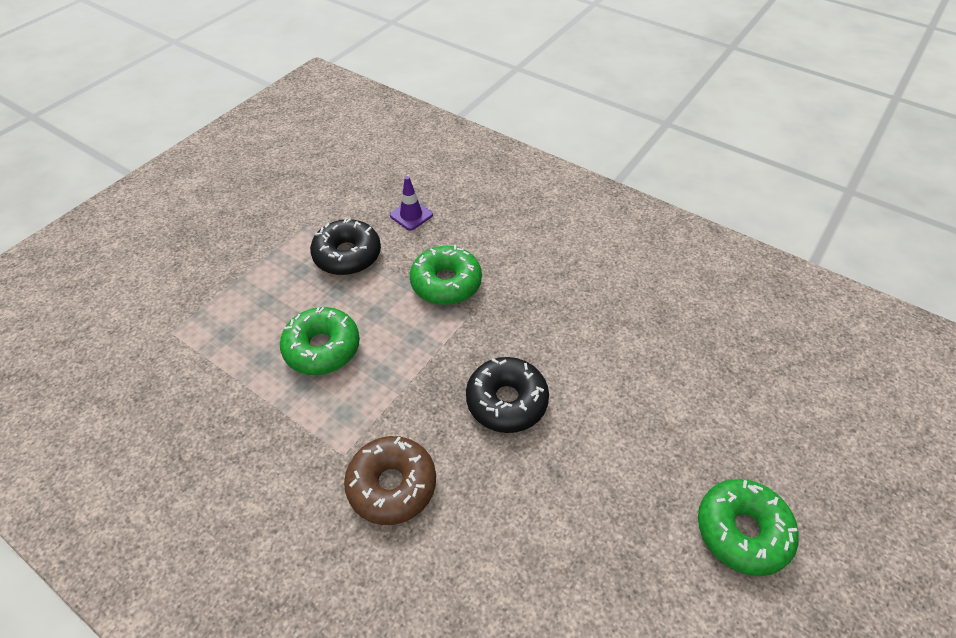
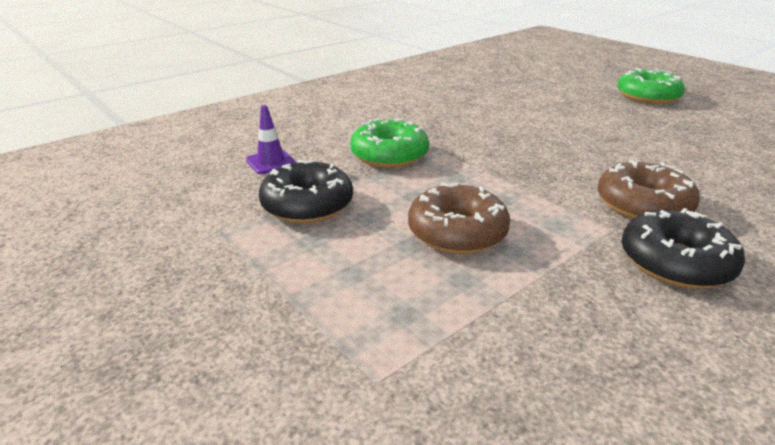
camera: 75 degrees left, 20 degrees down
green donut [280,307,360,375] -> brown donut [408,182,510,254]
black donut [466,357,549,433] -> black donut moved to [622,208,745,289]

